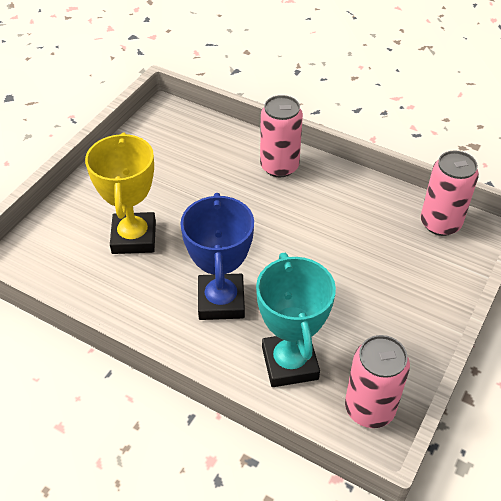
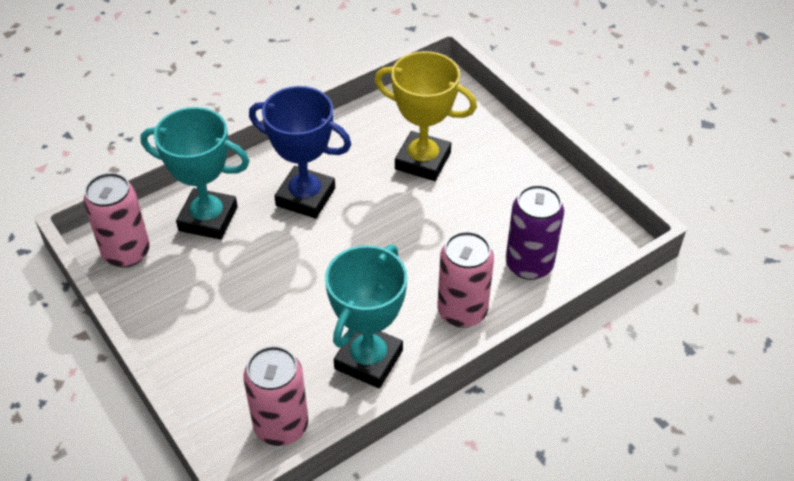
camera: 115 degrees right, 0 degrees up
none -> turquoise trophy [325,245,407,388]
none -> purple can [506,185,564,280]

